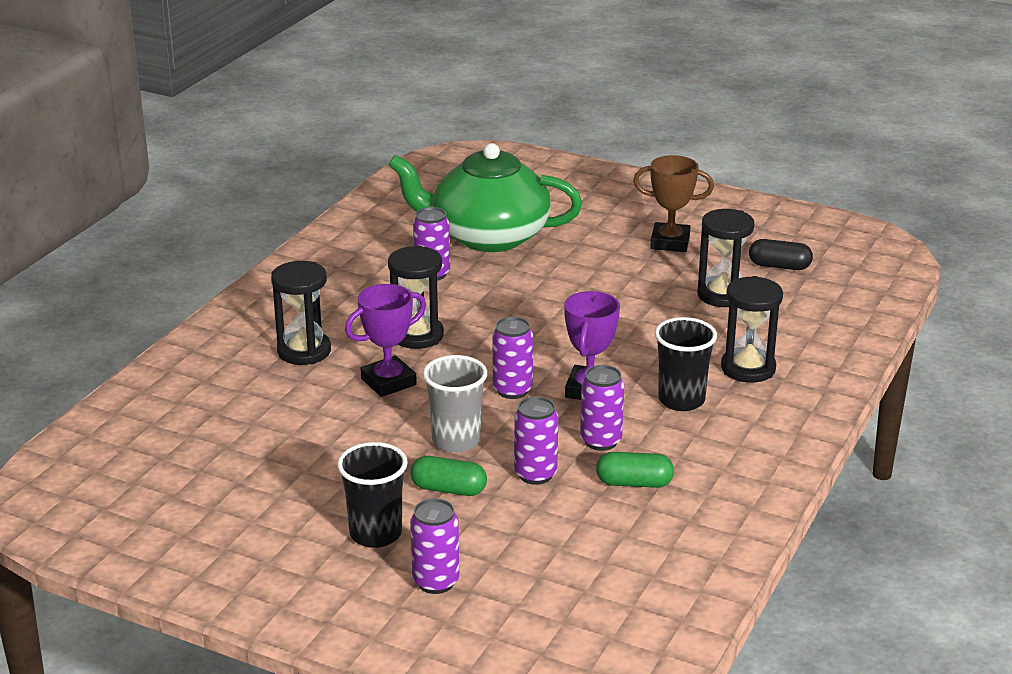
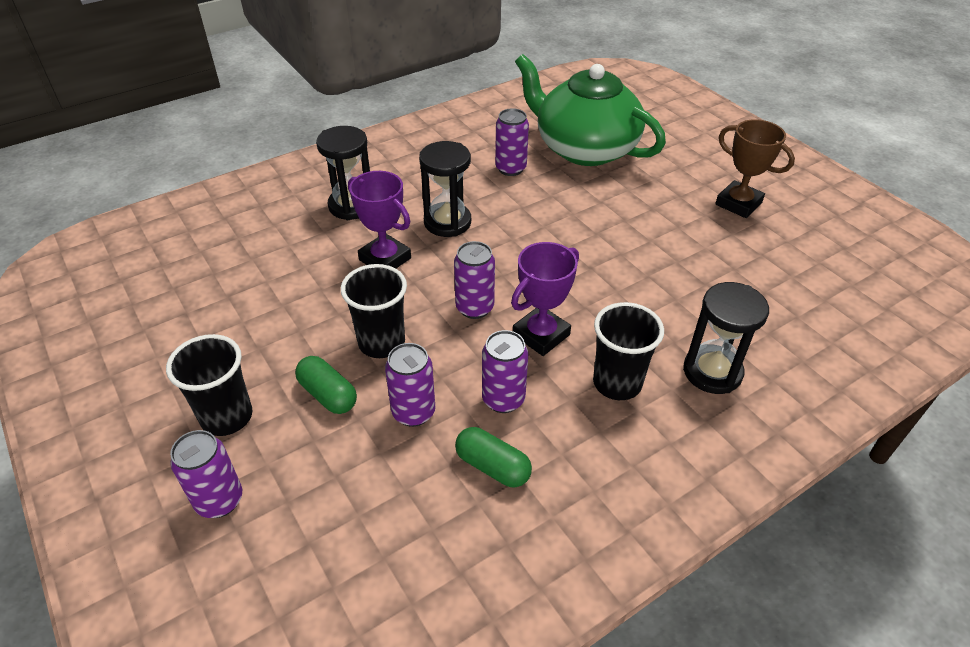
camera: 30 degrees right, 15 degrees up
purple trophy [345,284,426,397] -> purple trophy turned 45 degrees clockwise [348,171,411,268]
grey cup [423,355,487,453] -> black cup [341,264,407,358]
black hourglass [697,209,755,307] -> none
black capsule [749,239,813,270] -> none

